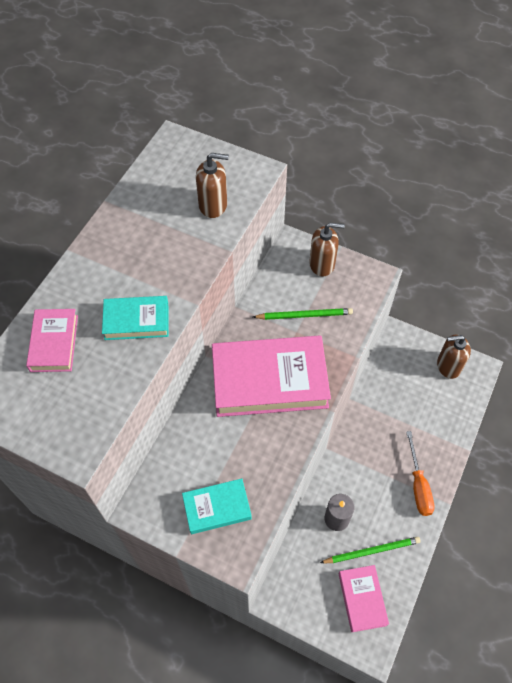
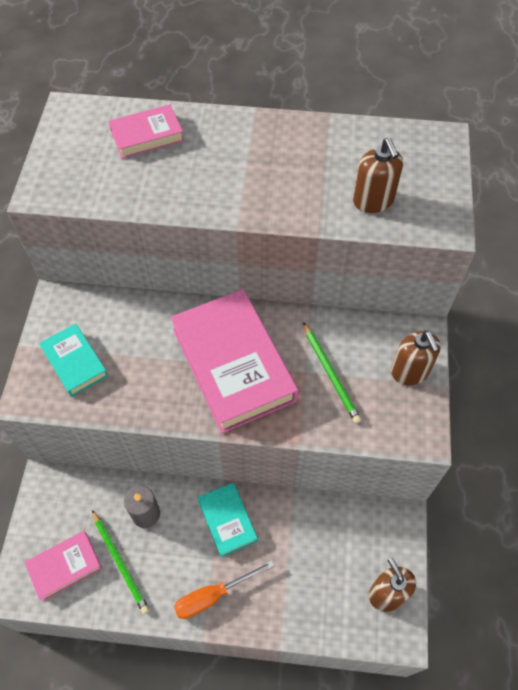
camera: 70 degrees right, 0 degrees up
turquoise book [102,296,168,340] -> turquoise book moved to [198,483,258,558]

